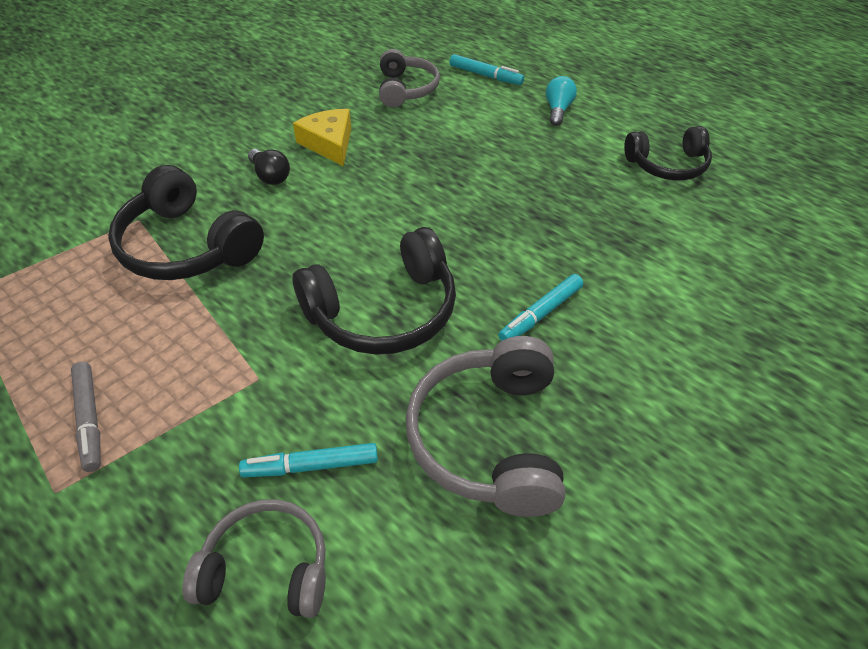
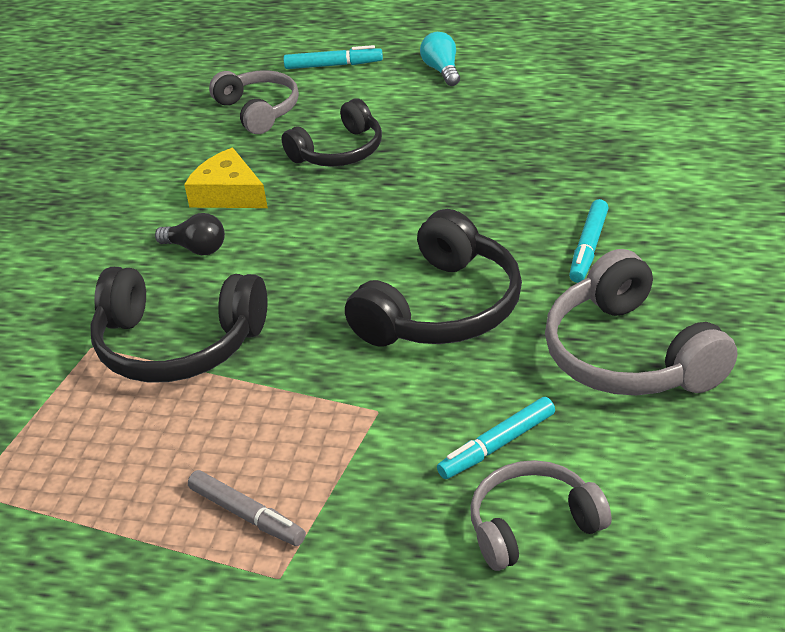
camera: 25 degrees left, 10 degrees down
black headphones [624,126,712,180] -> black headphones moved to [281,98,382,167]

